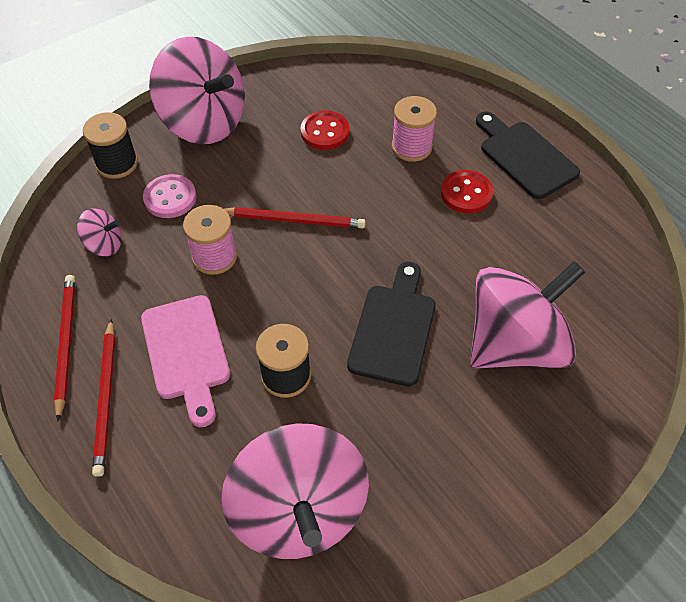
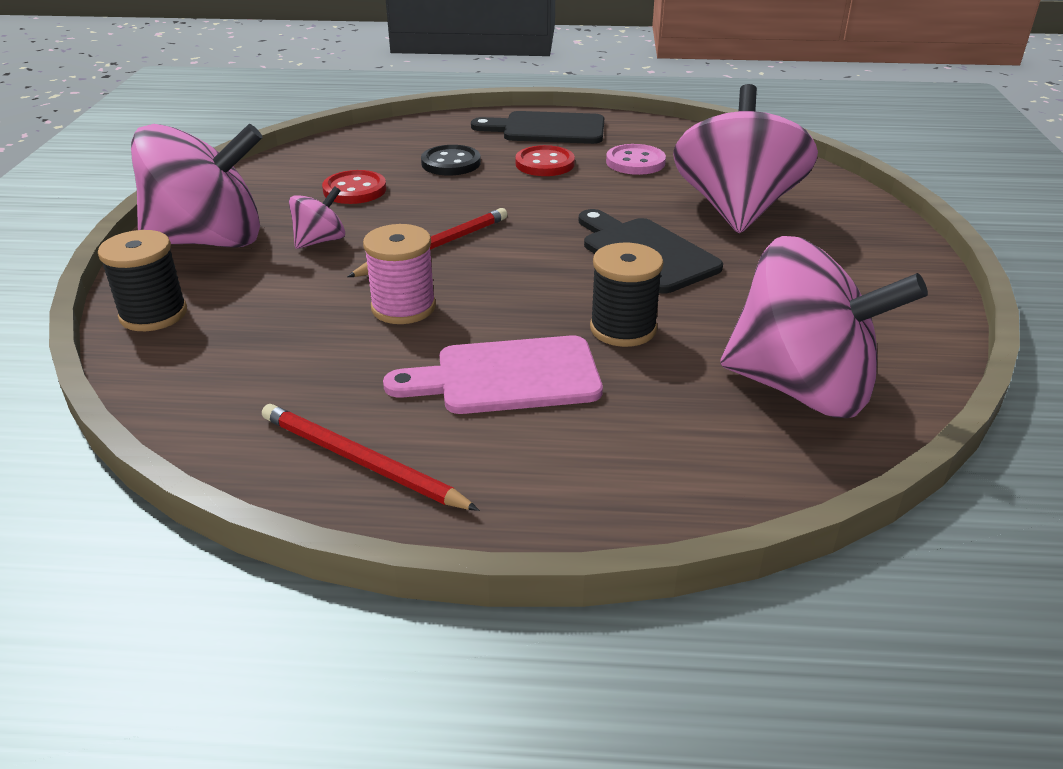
camera: 50 degrees left, 20 degrees down
pink spinning top [77,208,122,256] -> pink spinning top moved to [289,186,345,249]
red pencil [92,319,115,477] -> none
pink cutting board [141,295,230,427] -> pink cutting board turned 150 degrees clockwise [383,335,603,414]
pink button [143,174,196,218] -> pink button moved to [606,144,666,175]
pink spool [392,96,437,162] -> black button [421,145,481,176]

